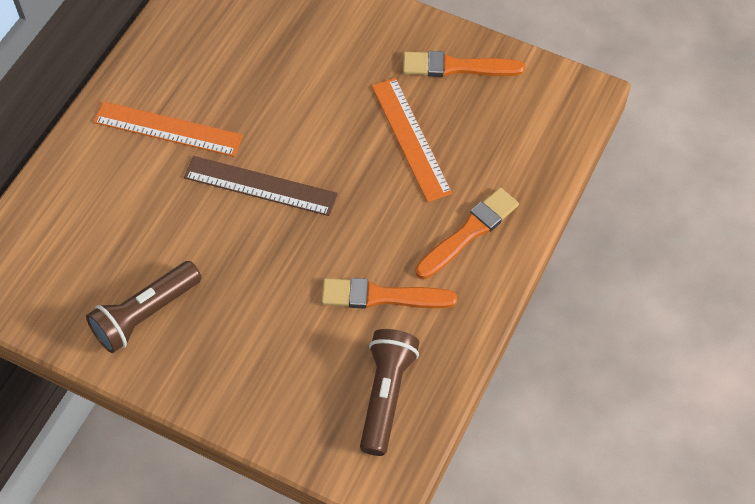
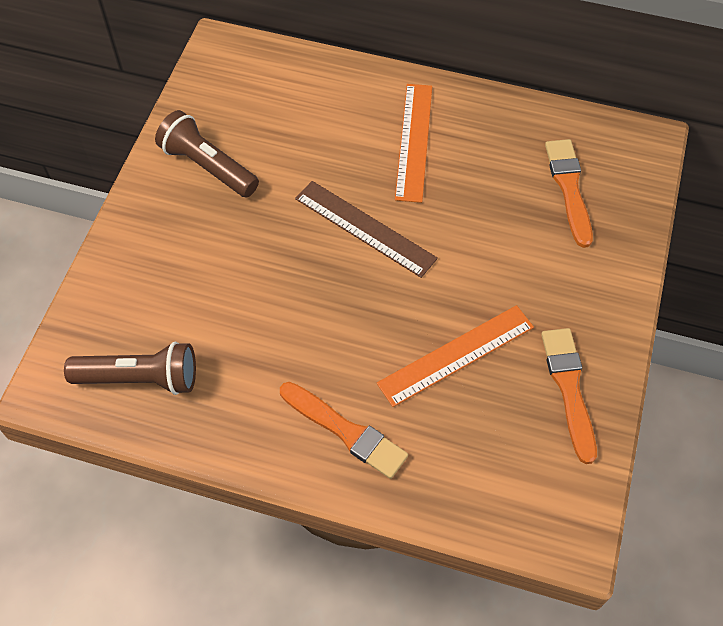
camera: 80 degrees right, 0 degrees up
brown ruler [184,156,338,216] -> brown ruler turned 60 degrees counterclockwise [295,181,438,278]
orange brush [321,278,457,309] -> orange brush moved to [545,139,593,248]

